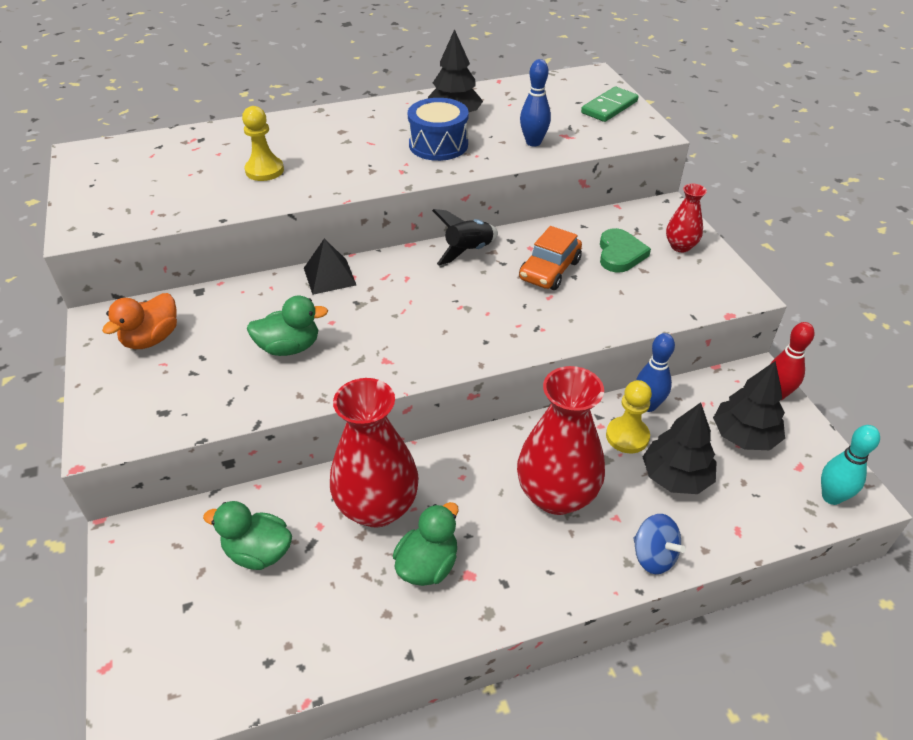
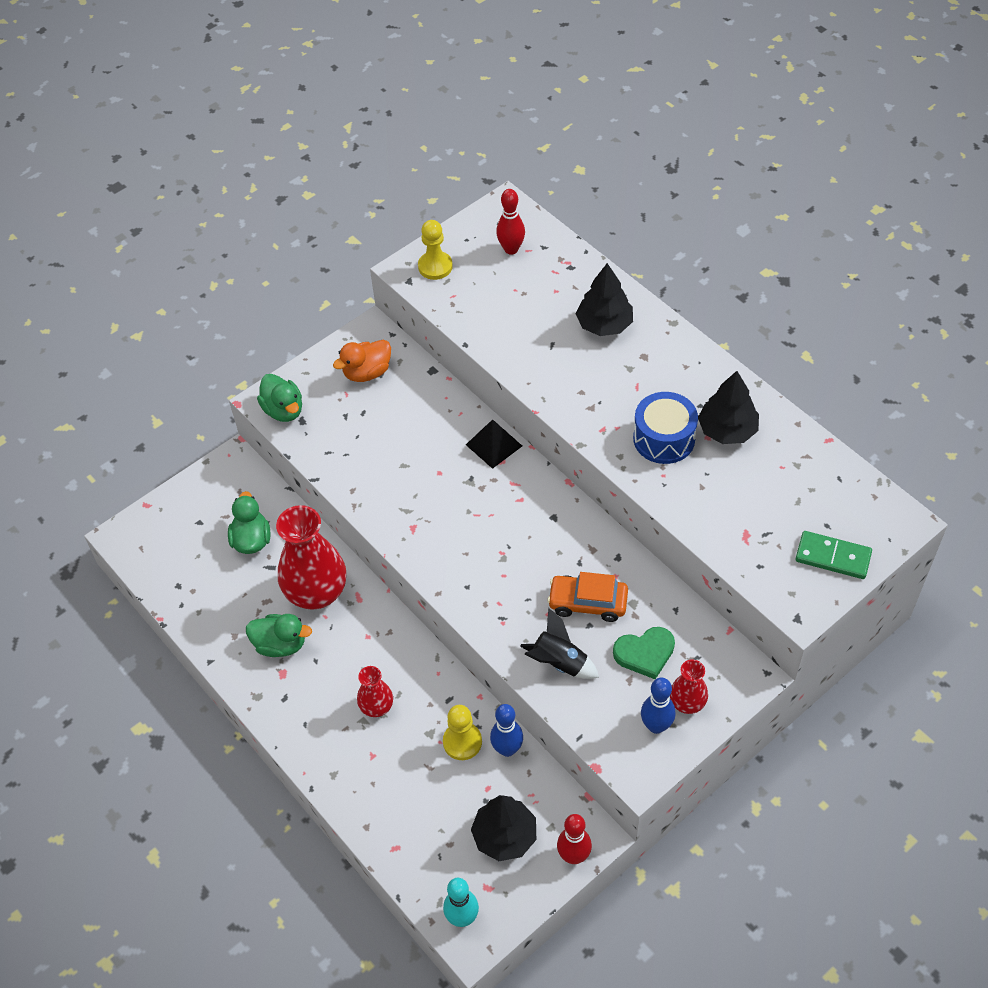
camera: 70 degrees right, 10 degrees up
orange duck [102,293,177,349] -> orange duck turned 45 degrees counterclockwise [333,339,391,382]
yellow pawn [242,106,284,181] -> yellow pawn moved to [418,220,453,280]
green duck [247,296,328,356] -> green duck moved to [257,374,302,422]
black rocket [432,209,498,265] -> black rocket moved to [520,608,599,679]
red vase [517,366,605,515] -> red vase [357,666,393,717], size x0.51
blue bowling pin [520,59,551,147] -> blue bowling pin moved to [641,678,676,734]
blue spinning top [633,514,686,574] -> none
black tree [643,402,717,494] -> black tree moved to [576,263,633,336]
none -> red bowling pin [496,189,525,255]

